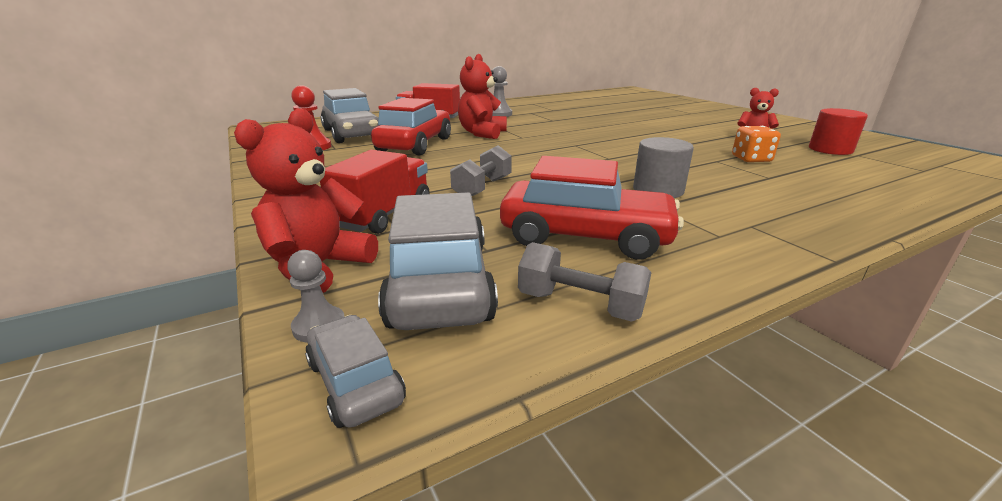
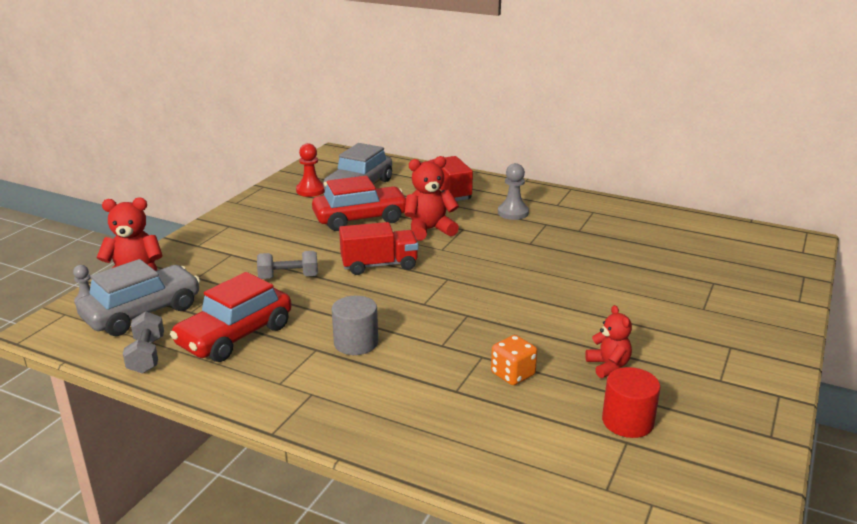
camera: 55 degrees right, 0 degrees up
grey car [305,315,406,428] -> none
red truck [320,150,430,234] -> red truck moved to [339,222,418,275]
red car [500,156,684,260] -> red car turned 60 degrees clockwise [170,272,292,362]

